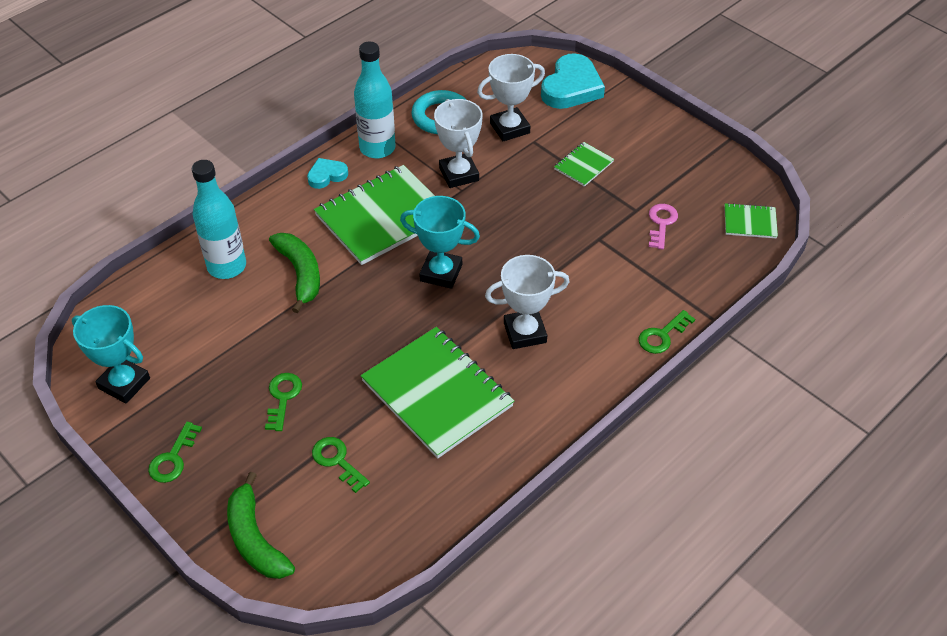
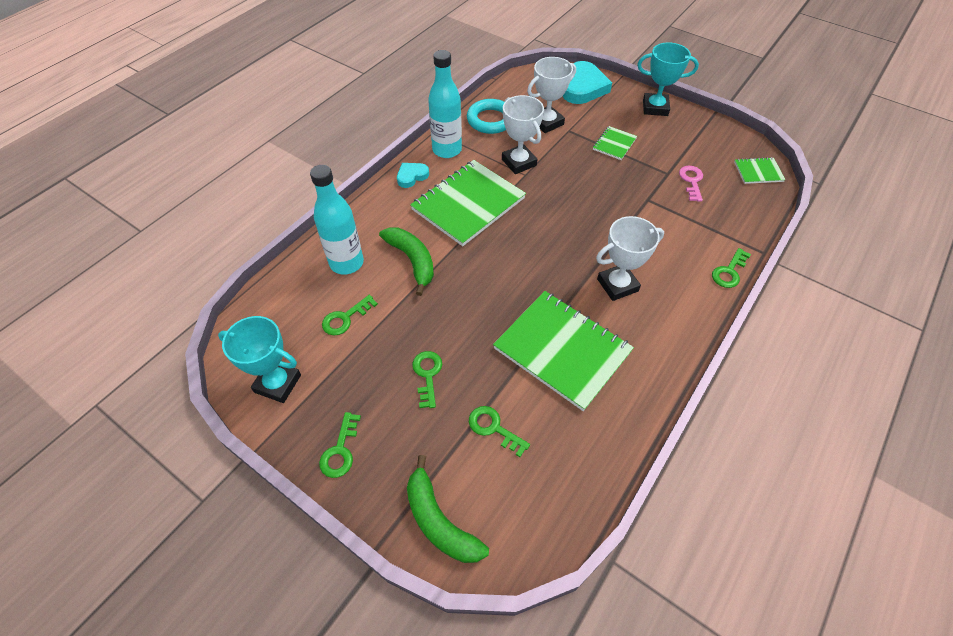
camera: 10 degrees left, 5 degrees up
turquoise trophy [400,196,480,289] -> turquoise trophy moved to [637,42,699,116]
none -> green key [322,295,378,335]

